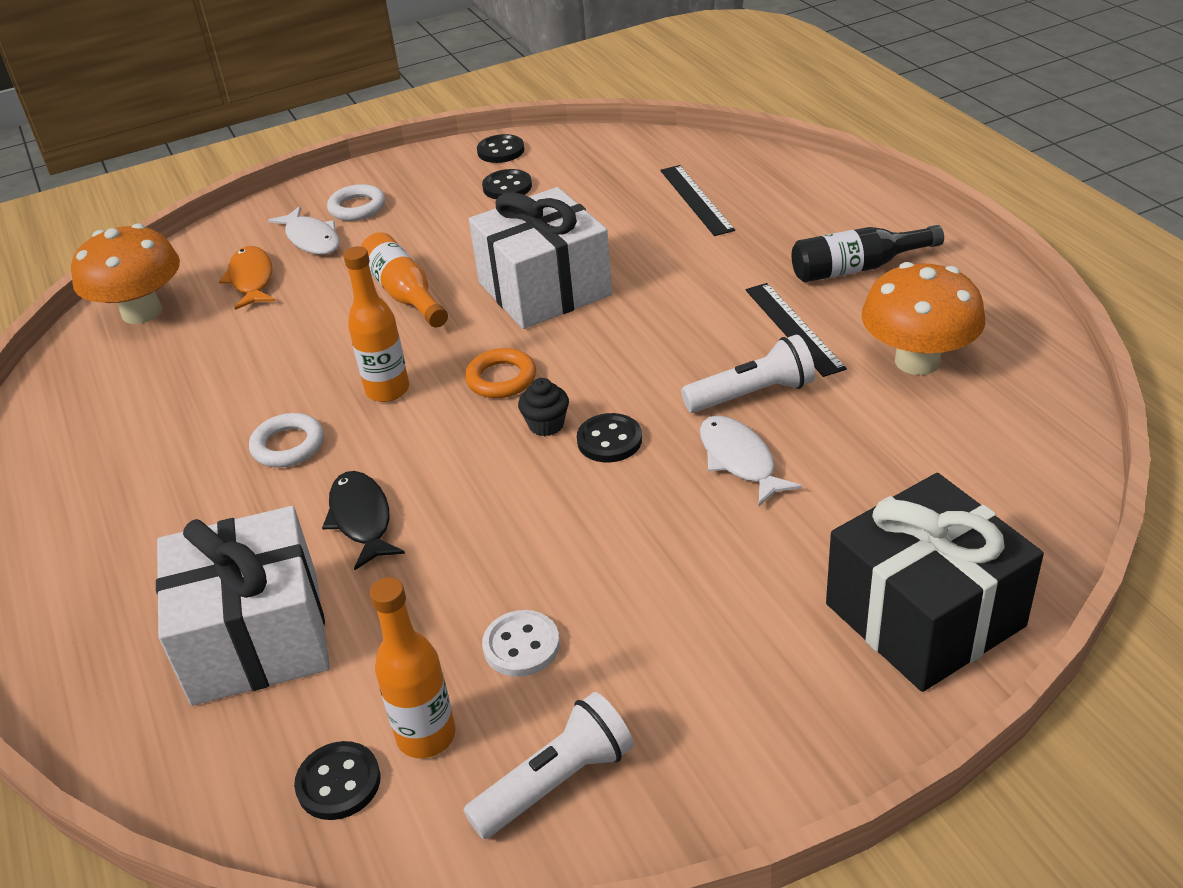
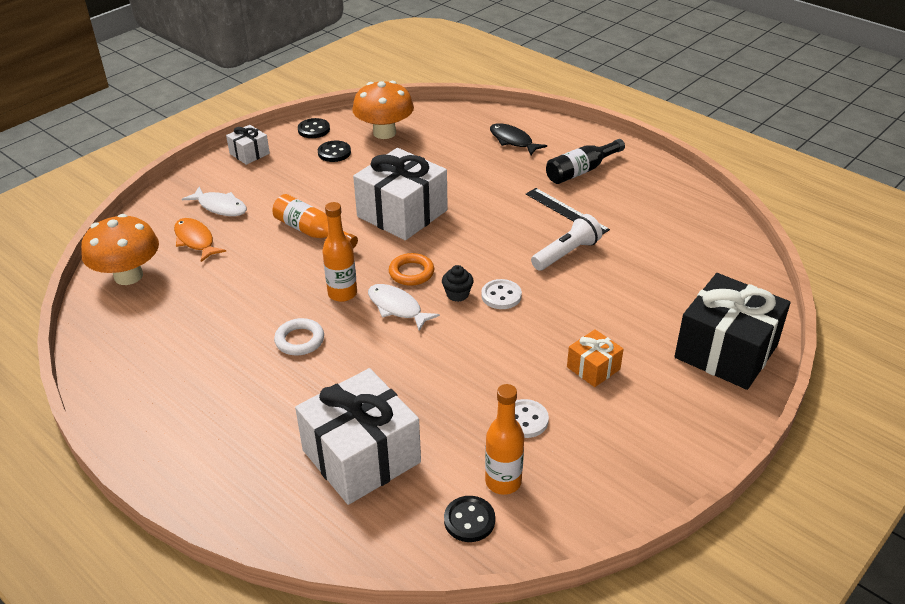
camera: 25 degrees left, 0 degrees up
black fish [322,471,405,570] -> black fish moved to [490,123,547,155]
white ring [327,184,385,221] -> none
white flashlight [463,692,634,839] -> none
black button [577,413,642,462] -> white button [481,279,522,309]
black ruler [660,165,735,236] -> none
white fish [700,415,802,506] -> white fish moved to [368,284,440,331]
orange mushroom [861,262,985,375] -> orange mushroom moved to [352,81,414,139]
none -> white gift [226,125,270,165]
none -> orange gift [567,329,624,387]

